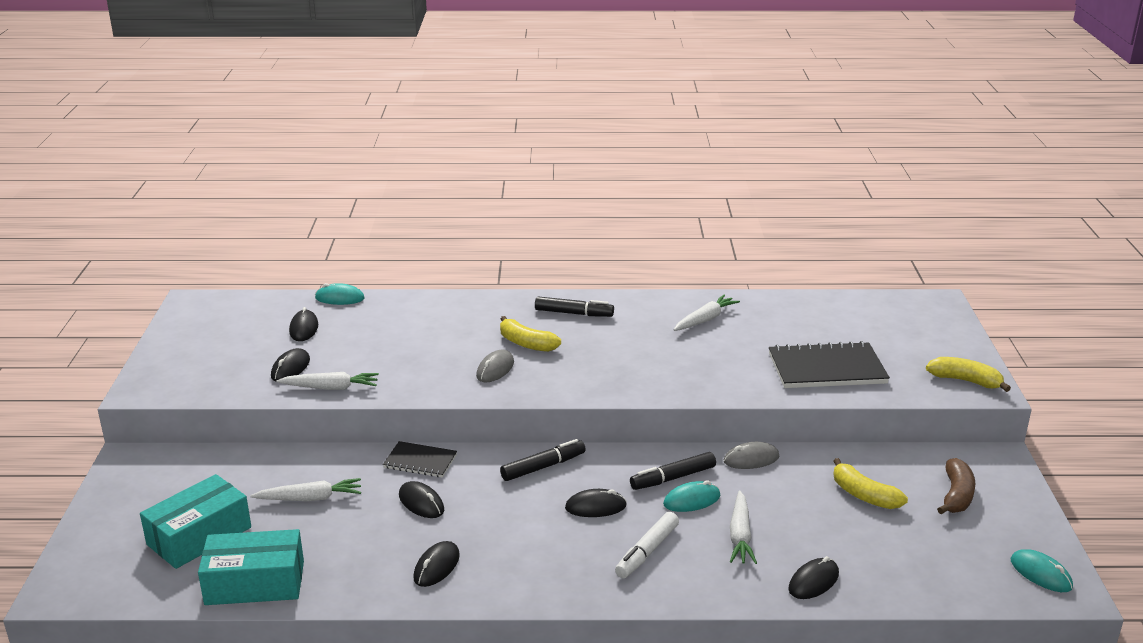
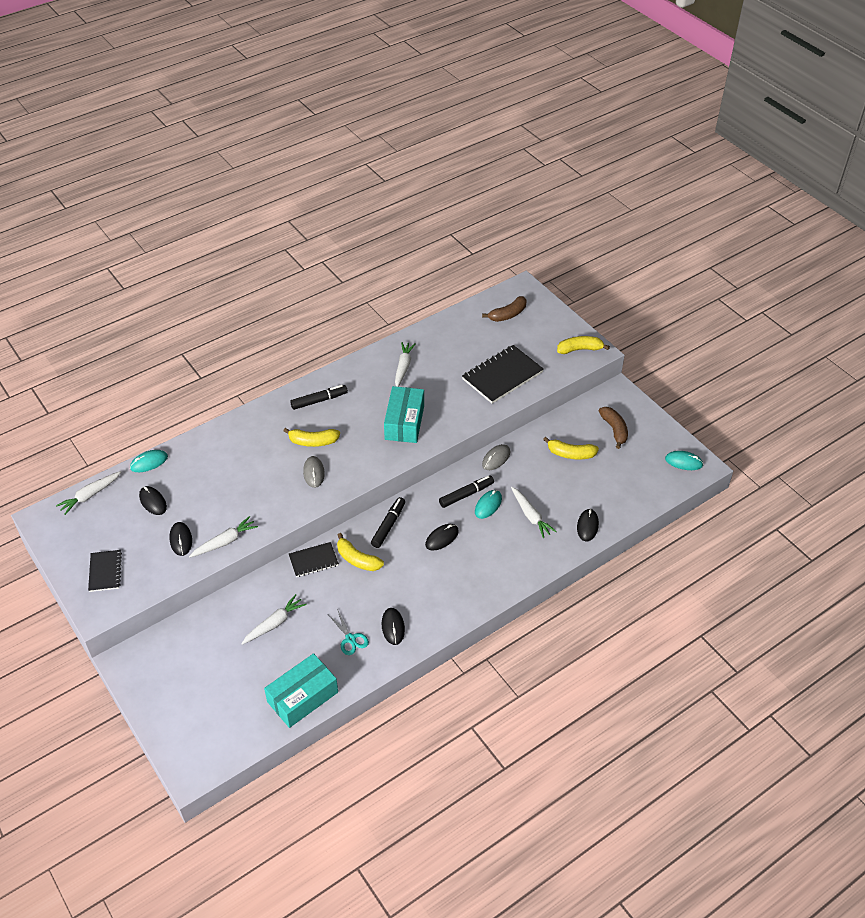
camera: 35 degrees left, 20 degrees up
turquoise box [140,474,251,569] -> turquoise box moved to [384,386,424,443]
black mouse [399,481,444,518] -> none
white marker [615,512,679,578] -> none
black marker [630,452,716,490] -> black marker turned 150 degrees counterclockwise [439,475,494,508]
none -> white carrot [56,471,121,515]
none -> black notebook [88,550,122,592]
none -> turquoise scissors [329,609,369,655]
none -> yellow banana [337,533,384,571]
none -> brown banana [482,296,527,322]

